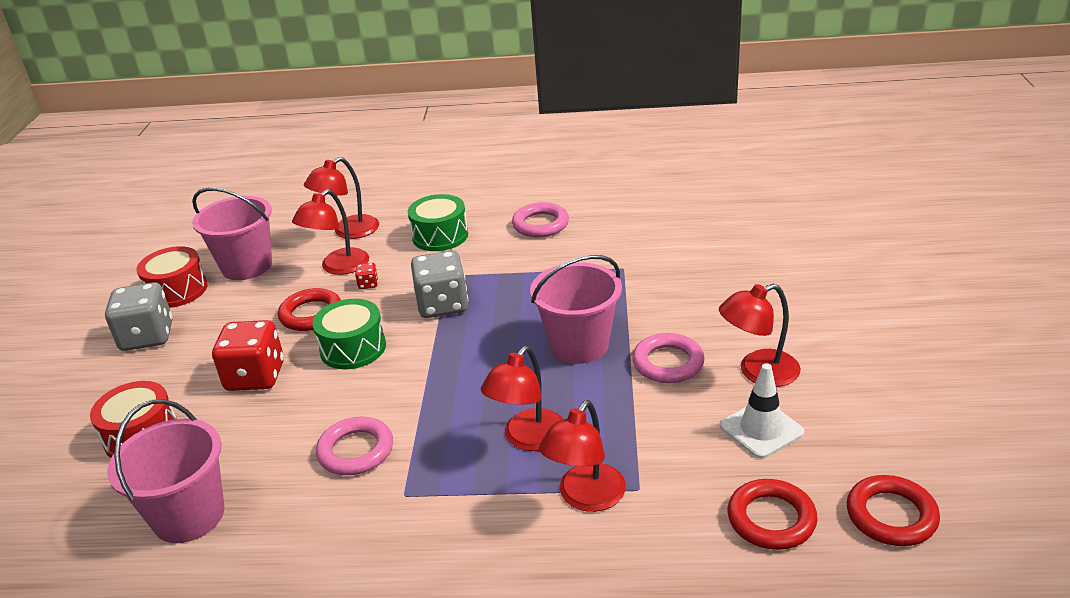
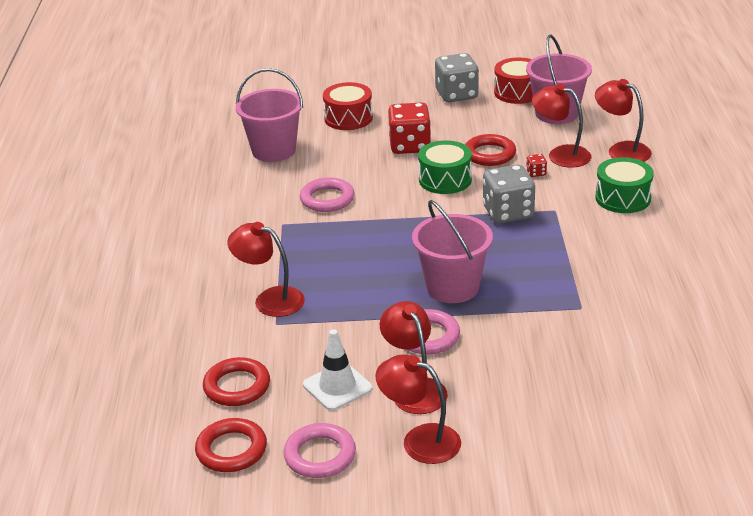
camera: 85 degrees right, 0 degrees up
red lamp [481,346,563,451] -> red lamp moved to [376,354,461,464]
pink ring [512,202,569,237] -> pink ring moved to [283,423,356,478]

